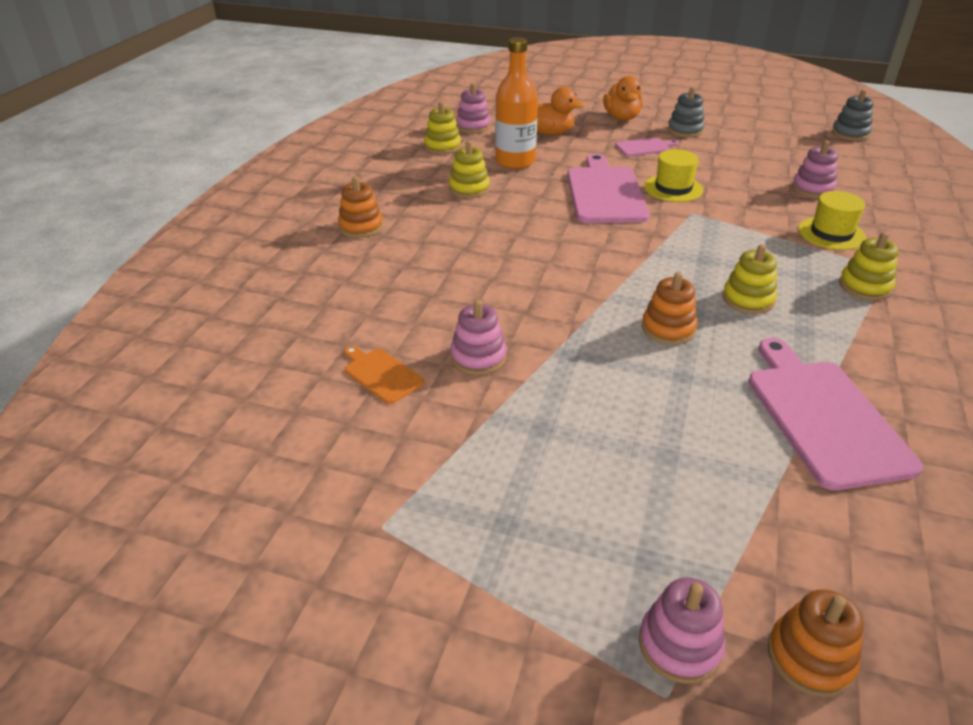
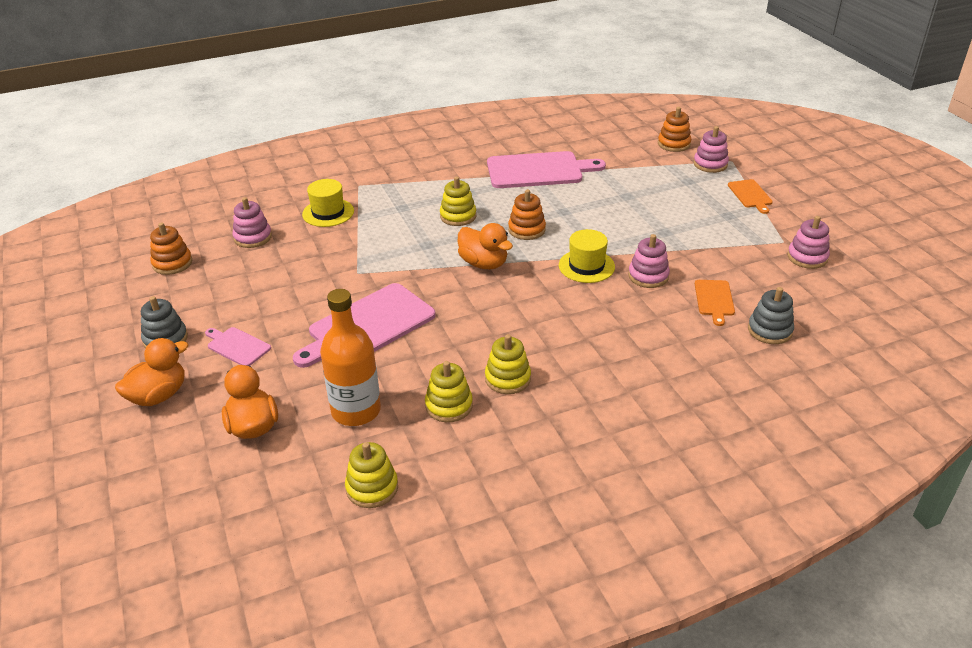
camera: 130 degrees left, 0 degrees up
orange stacking toy [338,176,383,238] -> orange stacking toy moved to [150,222,192,275]
pink stacking toy [456,83,491,133] -> pink stacking toy moved to [787,216,830,269]
yellow hat [644,149,703,202] -> yellow hat moved to [559,229,615,283]
pink cutting board [748,338,923,490] -> pink cutting board turned 135 degrees counterclockwise [487,151,606,188]
grey stacking toy [832,90,874,141] -> grey stacking toy moved to [748,287,794,344]
yellow stacking toy [839,232,898,300] -> yellow stacking toy moved to [485,334,531,394]
none -> orange duck [458,223,513,269]
none -> orange cutting board [728,179,773,214]

